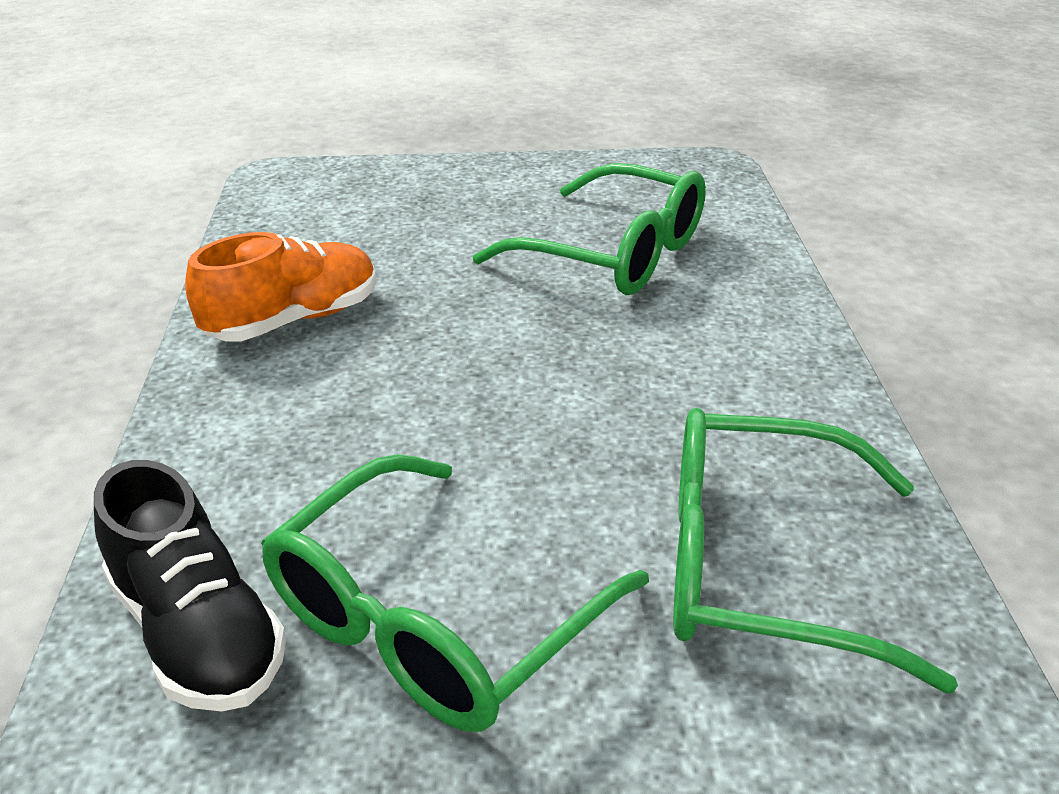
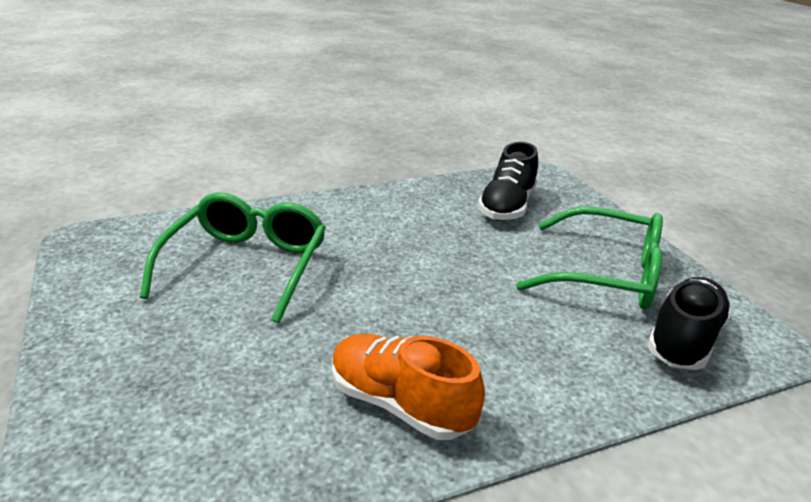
camera: 110 degrees left, 5 degrees down
green glasses [673,408,958,693] -> black shoe [478,142,538,221]

